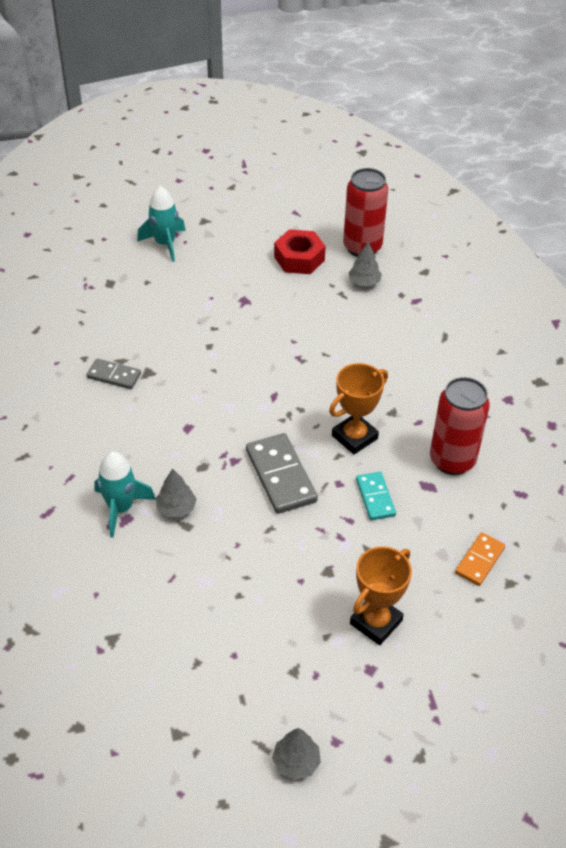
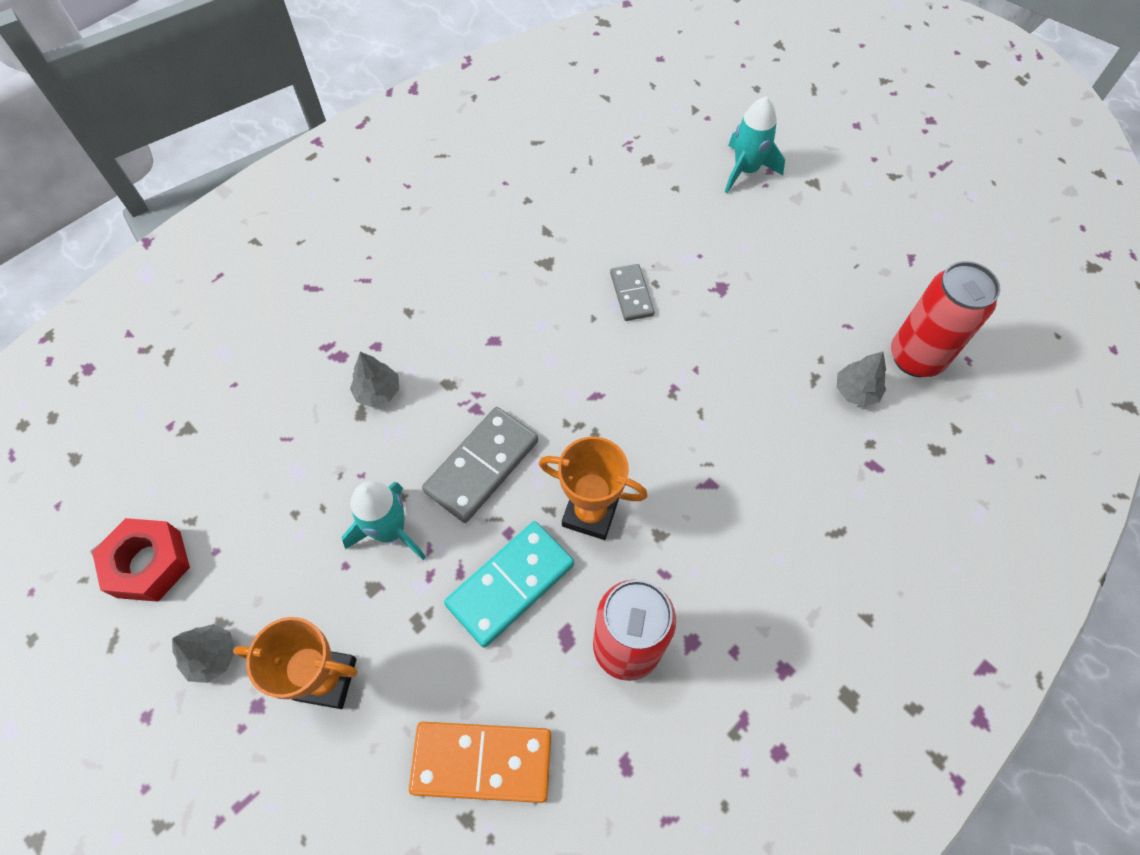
camera: 60 degrees right, 15 degrees up
grey domino [86,358,141,389] -> grey domino moved to [610,264,655,321]
turquoise rocket [94,451,156,537] -> turquoise rocket moved to [341,481,426,560]
grey tree [272,728,321,780] -> grey tree moved to [172,624,235,683]
red nut [274,229,326,274] -> red nut moved to [92,518,190,602]
turquoise domino [356,472,396,520] -> turquoise domino [444,521,574,648], size x1.67
orange domino [455,532,505,586] -> orange domino [409,722,551,803], size x1.67

